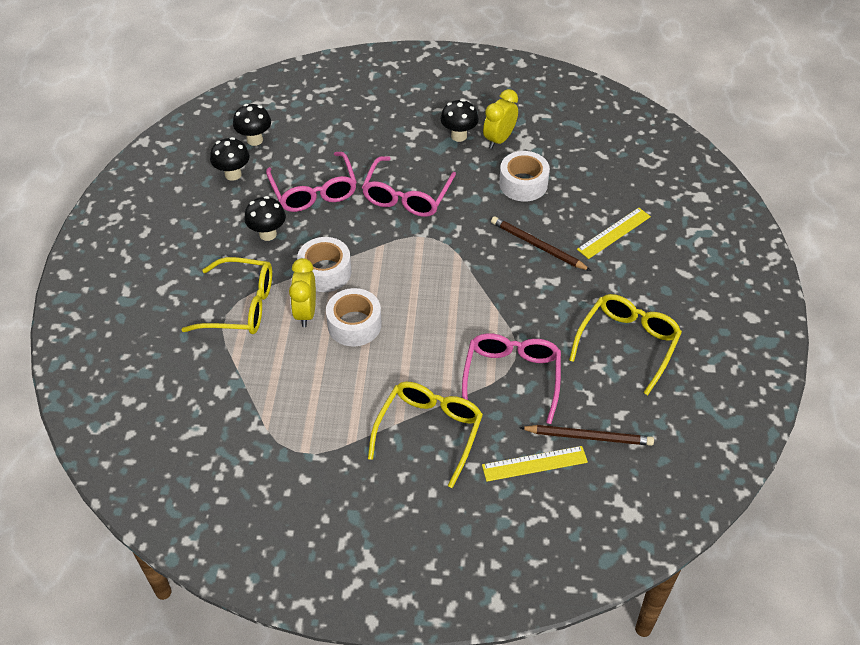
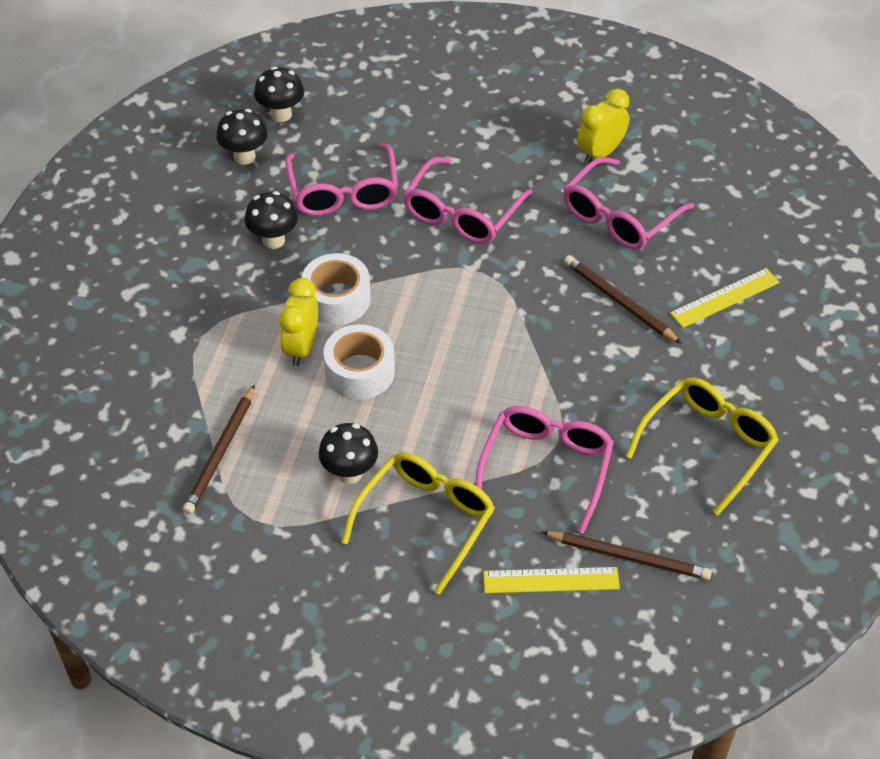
camera: 10 degrees right, 0 degrees up
yellow glasses [182,257,272,334] -> none
black mushroom [440,99,479,142] -> black mushroom moved to [318,423,378,484]
white tape [499,151,550,202] -> pink glasses [563,157,694,250]
none -> brown pencil [183,385,255,514]

